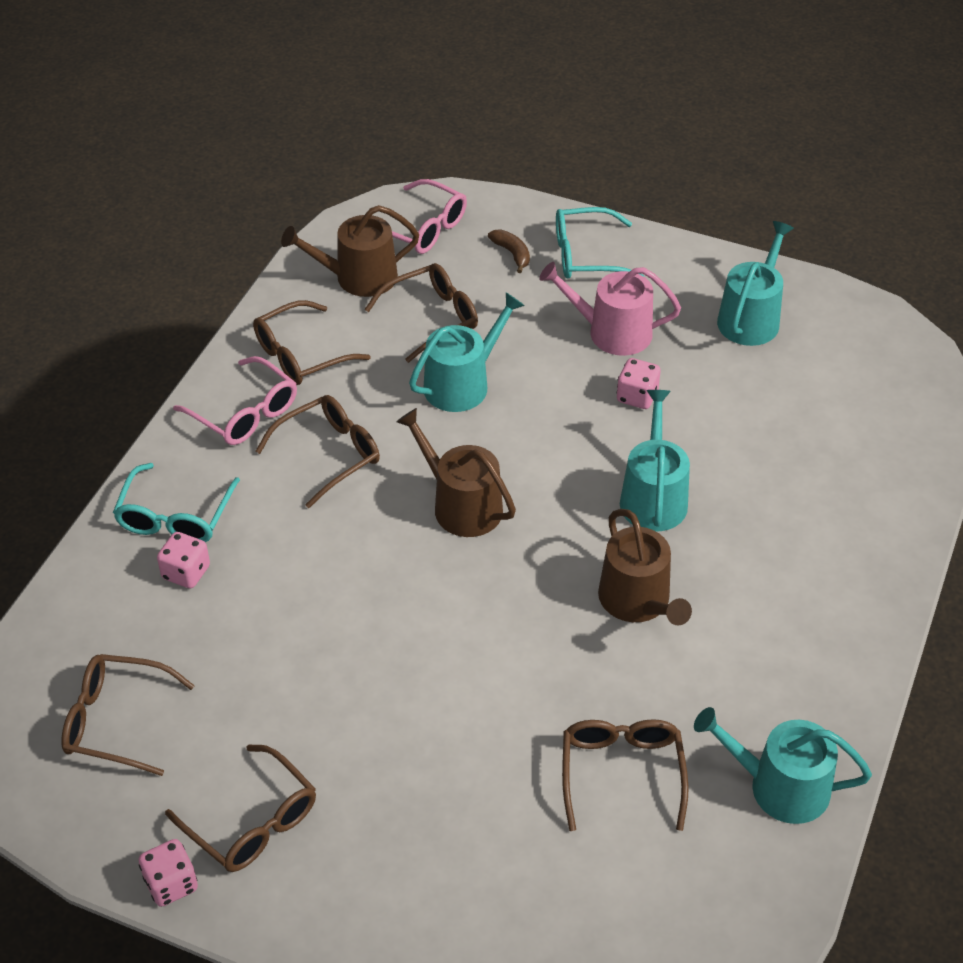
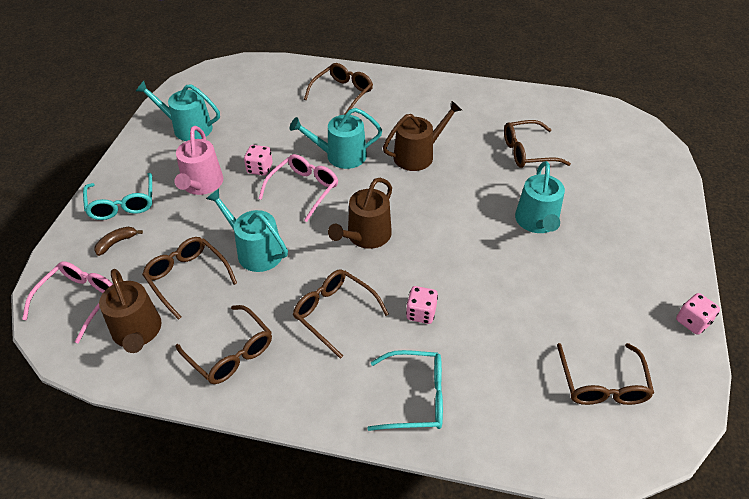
camera: 100 degrees left, 0 degrees up
pink dice [157,532,210,588] -> pink dice moved to [406,286,438,324]
brown glasses [165,744,316,872] -> brown glasses moved to [304,63,373,115]
pink glasses [173,356,297,445] -> pink glasses moved to [259,154,338,222]
turquoise watering can [694,707,872,824] -> turquoise watering can moved to [515,161,565,233]

